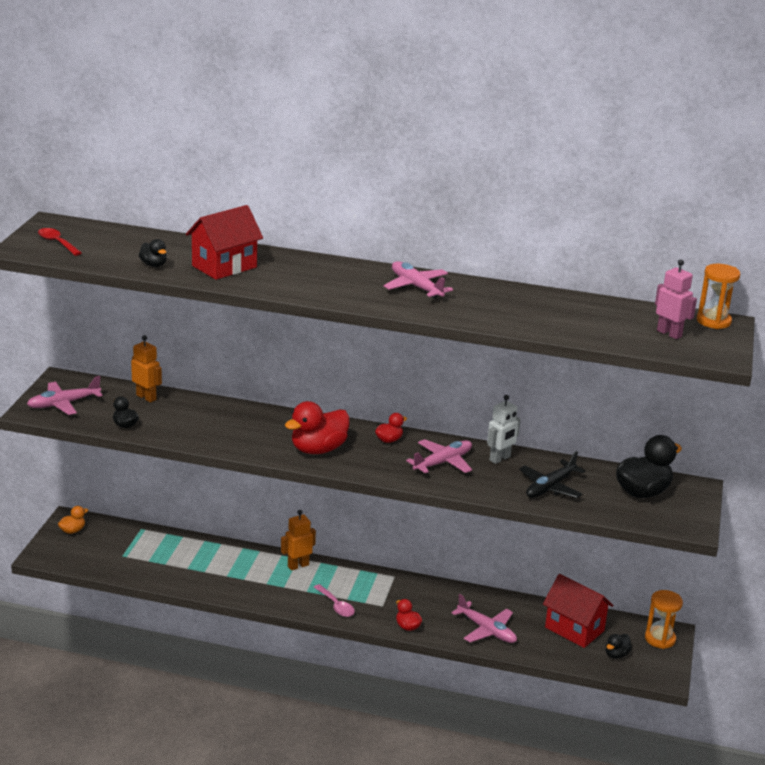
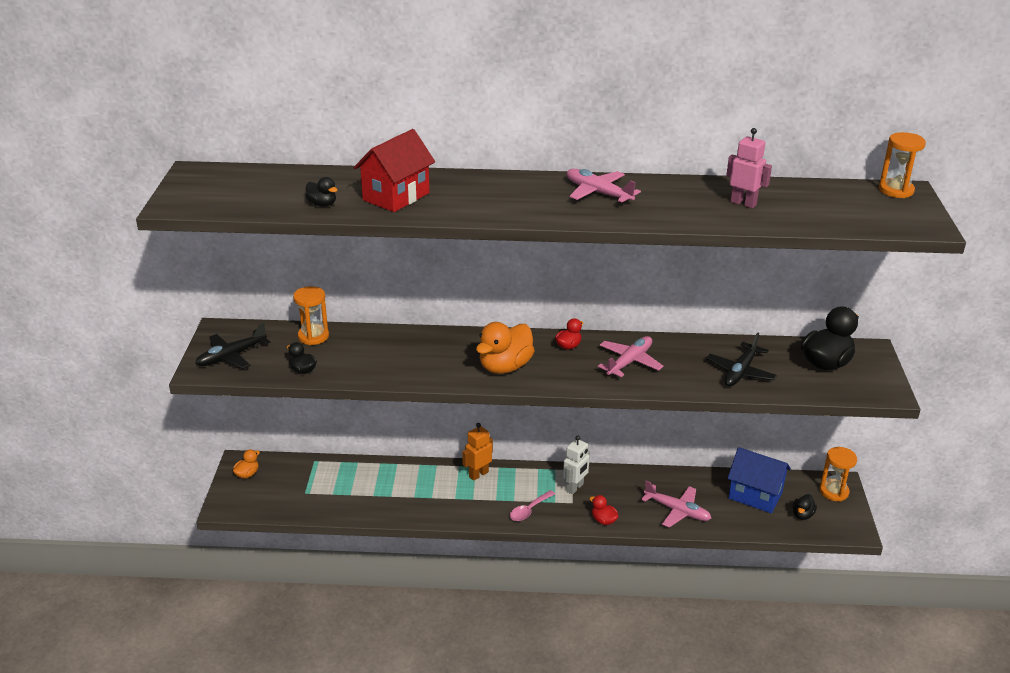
camera: 10 degrees left, 5 degrees up
pink plane [27,376,103,415] -> black plane [195,322,270,369]
red spoon [38,228,82,256] -> none
orange robot [131,335,162,402] -> orange hourglass [293,286,329,345]
red duck [285,401,350,454] -> orange duck [476,322,535,374]
pink spoon [314,584,355,617] -> pink spoon turned 90 degrees clockwise [510,490,555,521]
white robot [487,395,521,464] -> white robot moved to [563,436,590,495]
red house [543,574,613,648] -> blue house [728,447,791,513]
pink robot [655,260,697,339] -> pink robot moved to [726,128,772,208]

